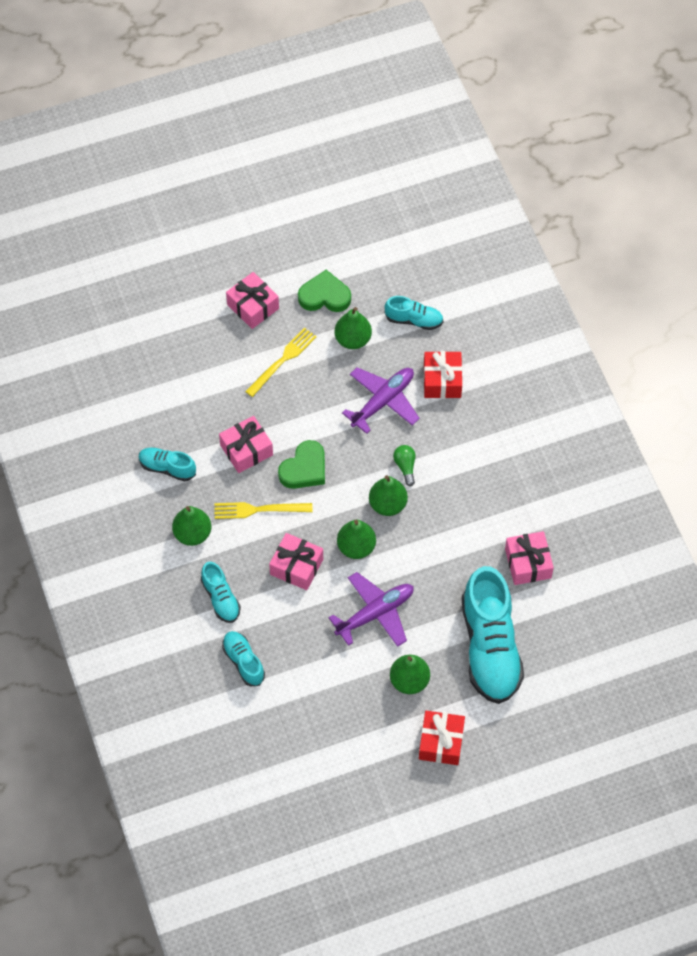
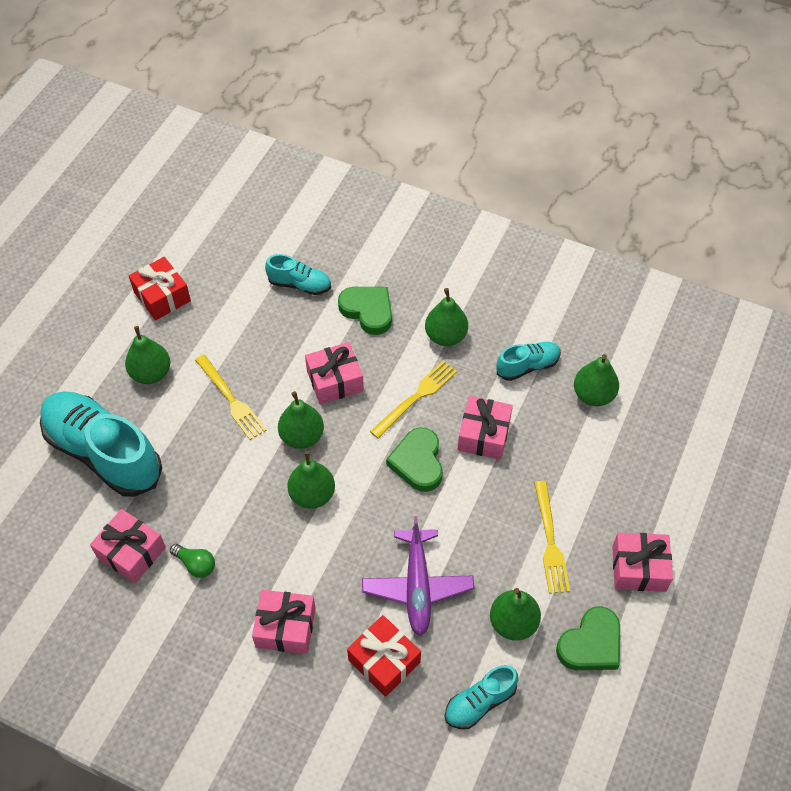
camera: 135 degrees right, 5 degrees down
turquoise shoe [201,562,241,623] -> green heart [338,287,392,335]
purple plane [328,572,414,647] -> yellow fork [195,354,267,440]
green light bulb [393,445,416,487] -> green light bulb moved to [170,544,215,578]
red gift [419,711,465,765] -> red gift moved to [129,257,191,320]
none -> pink gift [252,590,316,654]
none -> green pear [574,354,619,406]

